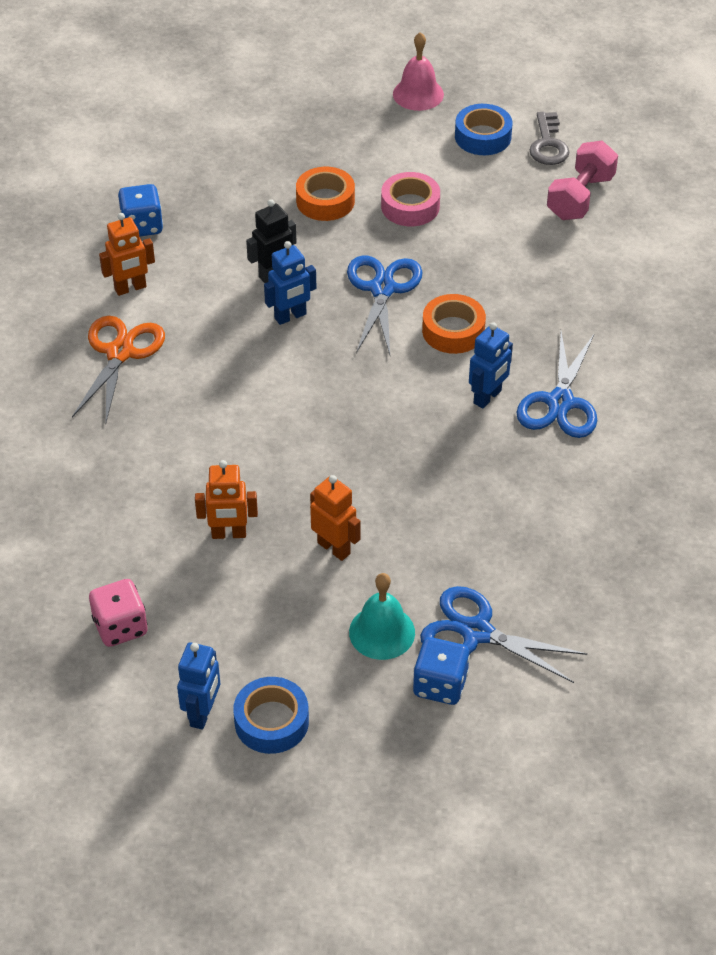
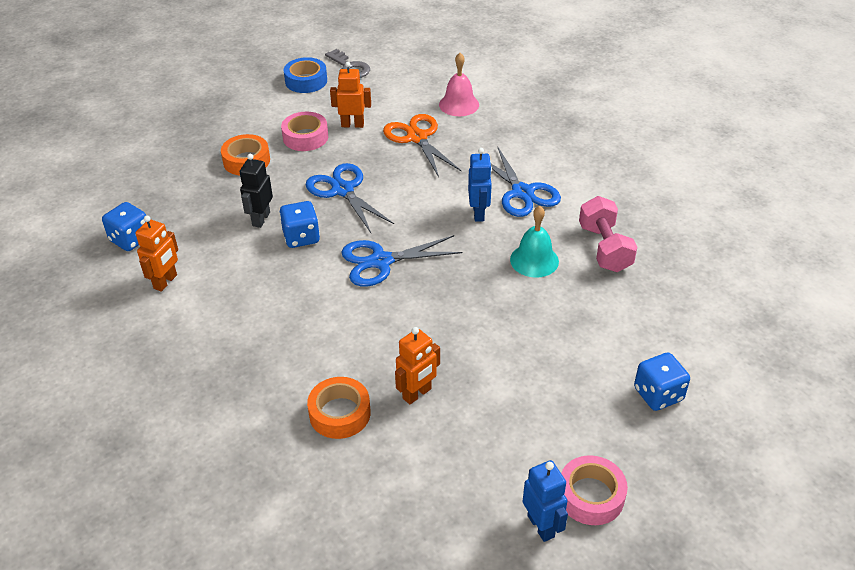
camera: 40 degrees left, 5 degrees down
orange scissors [72,316,165,422] -> orange scissors moved to [383,114,462,177]
pink dice [89,579,148,647] -> none
blue tape [233,677,309,754] -> pink tape [561,455,628,525]
blue robot [264,241,316,325] -> blue dice [279,201,320,248]
orange robot [310,475,361,561] -> orange robot moved to [330,62,371,128]
turquoise bell [349,573,415,660] -> turquoise bell moved to [510,206,559,278]
pink bell [393,32,444,111] -> pink bell moved to [439,53,479,116]
blue scissors [420,586,587,683] -> blue scissors moved to [341,235,463,287]
orange tape [422,294,486,354] -> orange tape moved to [307,377,371,439]
pink dumbbell [547,141,618,220] -> pink dumbbell moved to [579,196,637,272]

